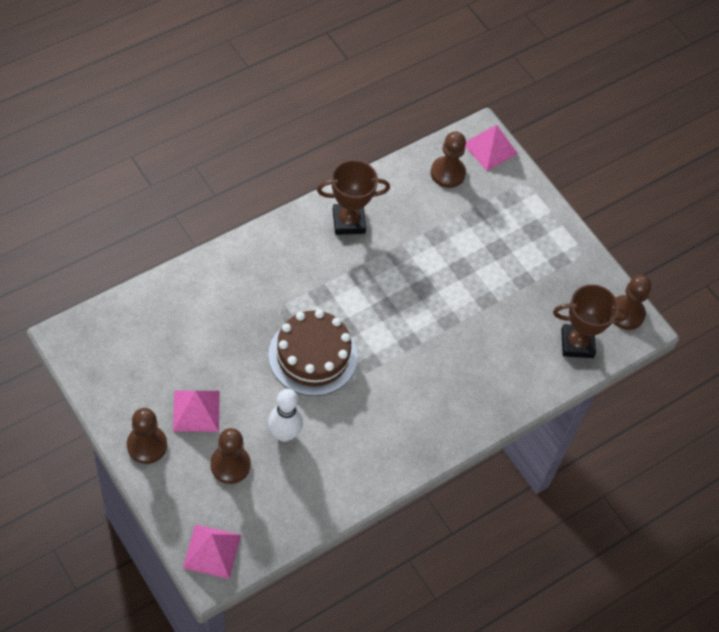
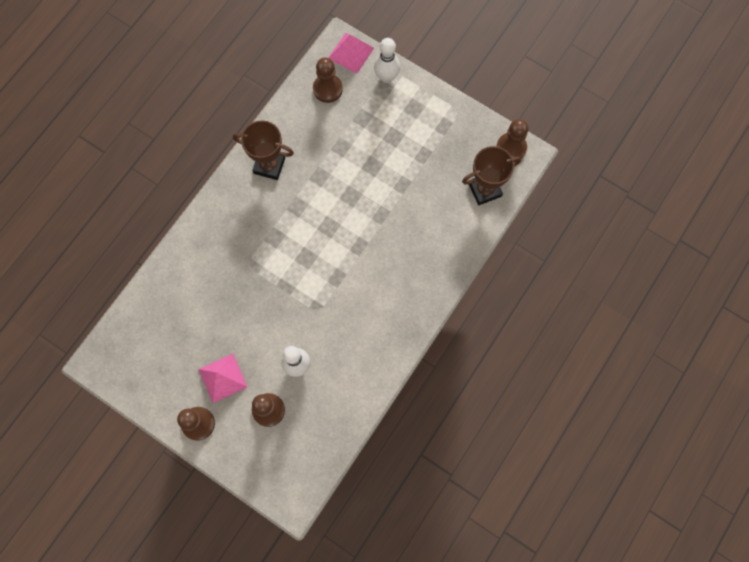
camera: 15 degrees left, 15 degrees up
pink pyramid [183,524,241,579] -> none
brown cake [268,310,357,396] -> none
brown trophy [317,160,390,235] -> brown trophy turned 45 degrees clockwise [233,121,294,180]
none -> white bowling pin [374,38,400,83]

